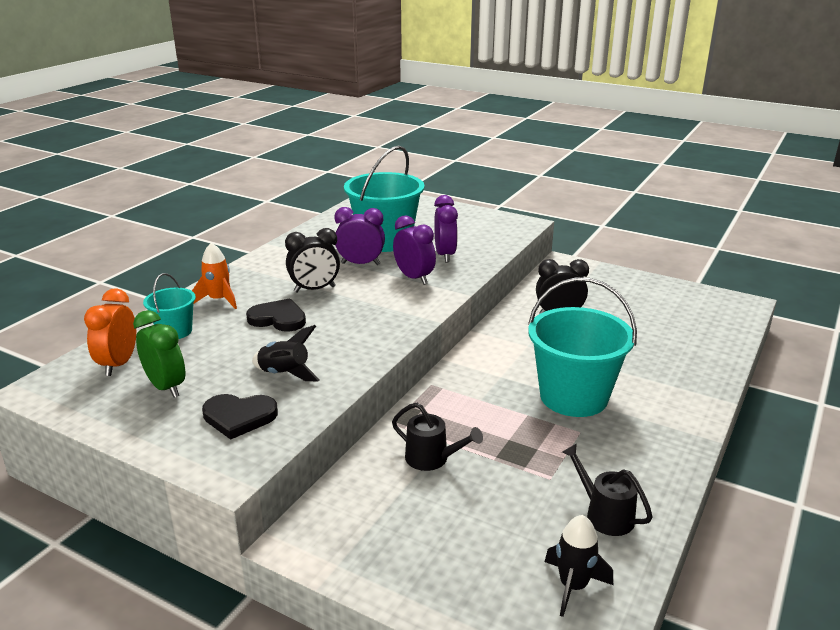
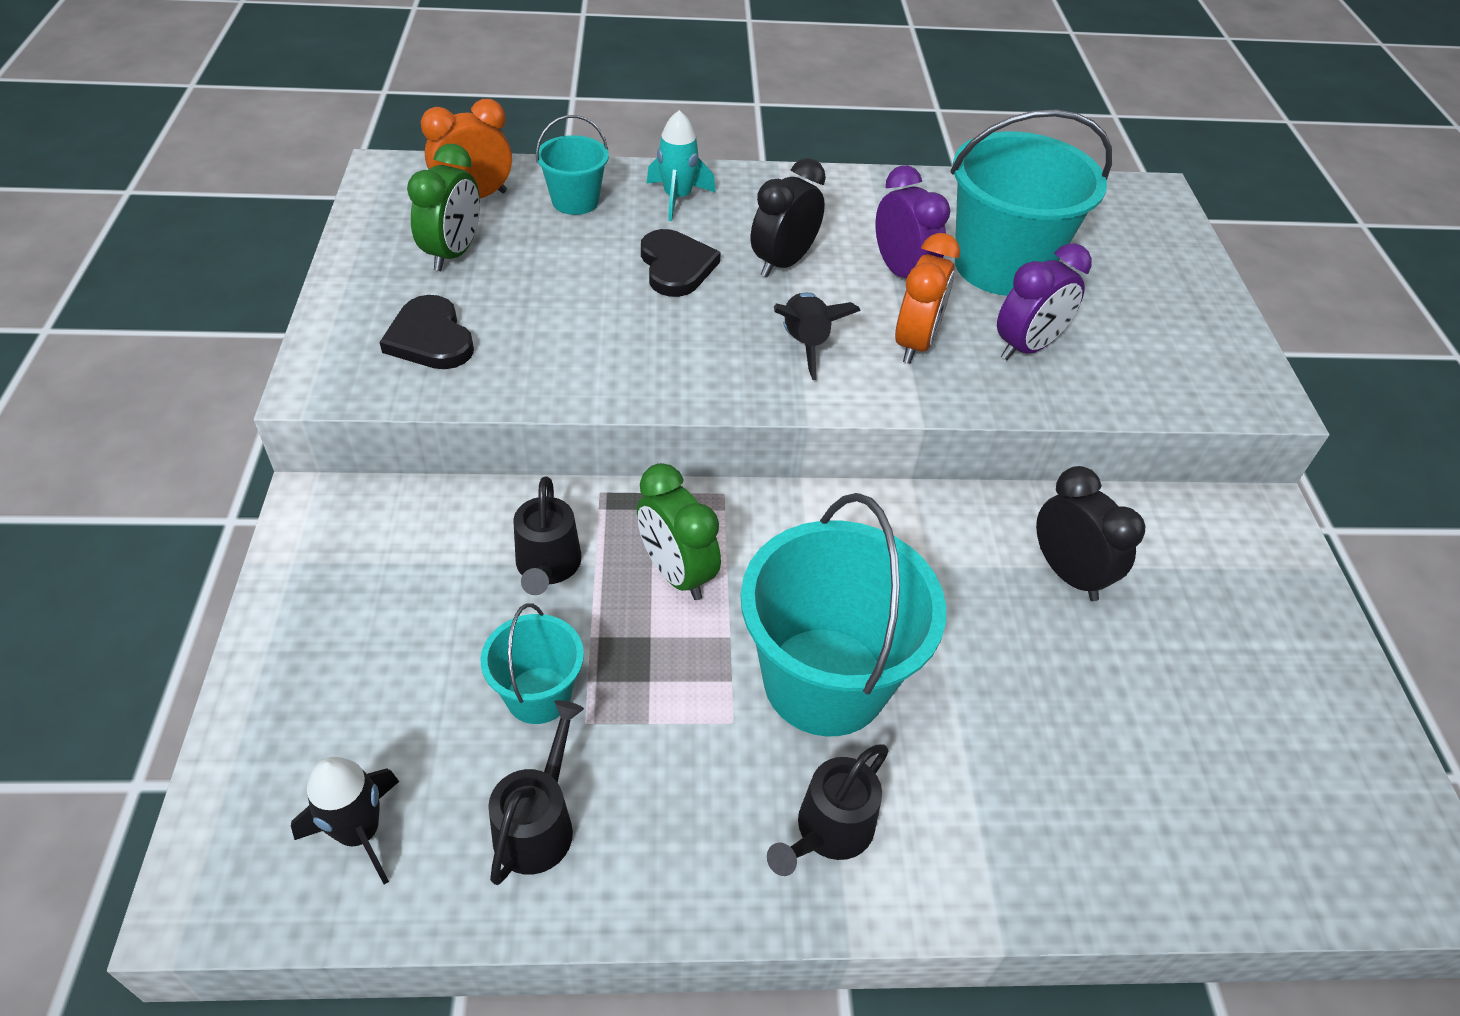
camera: 55 degrees right, 20 degrees up
orange rocket [192,243,237,309] -> turquoise rocket [647,110,716,221]
black rocket [252,325,320,381] -> black rocket moved to [774,292,861,380]
black clock [285,228,340,293] -> black clock turned 90 degrees clockwise [751,158,826,277]
purple clock [393,215,436,285] -> orange clock [895,233,960,364]
none -> turquoise bucket [480,603,584,724]
none -> green clock [637,463,721,600]
none -> black watering can [767,744,888,876]

